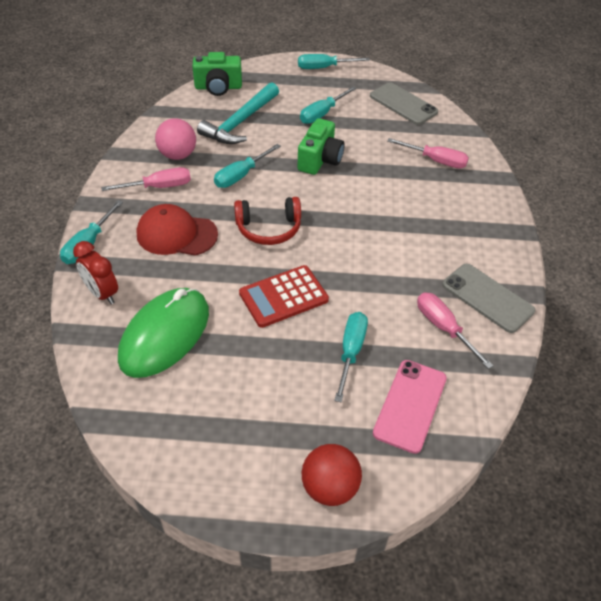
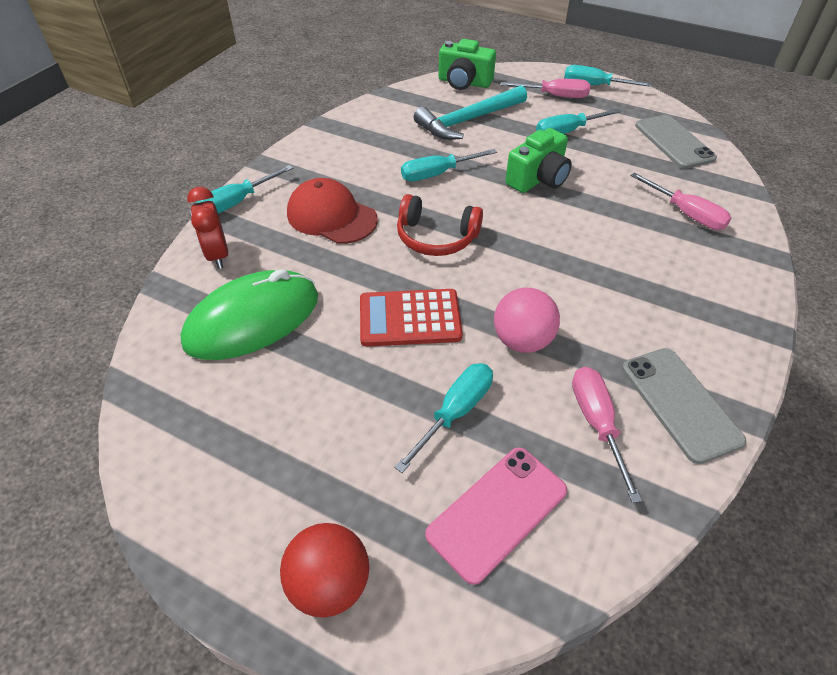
camera: 25 degrees right, 0 degrees up
pink screwdriver [101,167,191,191] -> pink screwdriver moved to [501,79,590,98]
pink ball [155,118,196,160] -> pink ball moved to [494,288,560,353]

